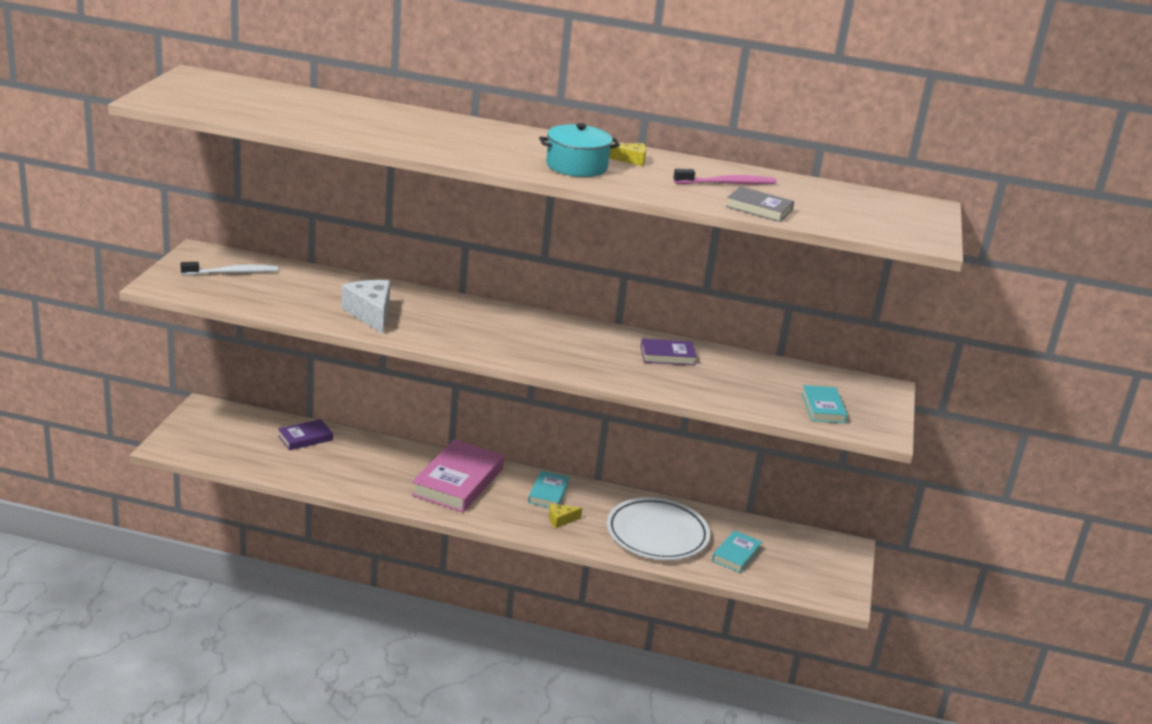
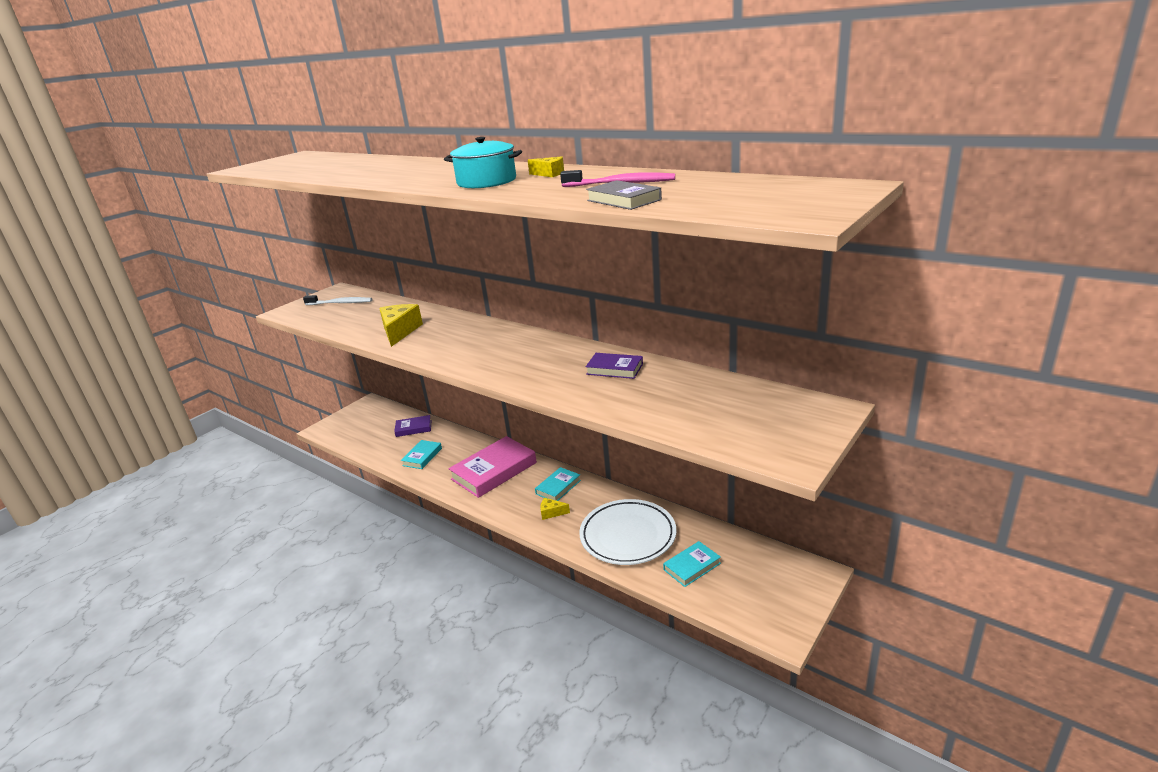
camera: 30 degrees right, 0 degrees up
white cheese [341,280,390,334] -> yellow cheese [379,304,423,347]
turquoise book [801,385,847,423] -> turquoise book moved to [401,440,442,469]

